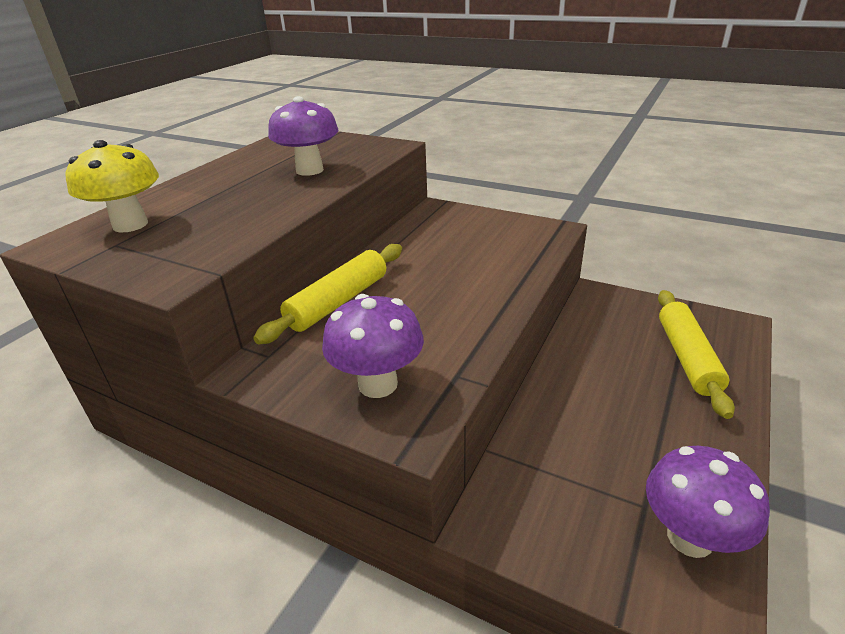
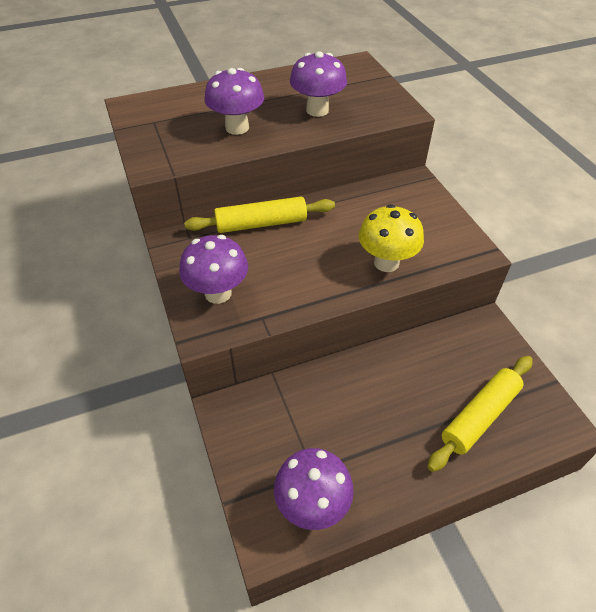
camera: 40 degrees right, 15 degrees up
yellow mushroom [65,140,159,232] -> yellow mushroom moved to [359,204,424,272]
none -> purple mushroom [204,68,264,135]

